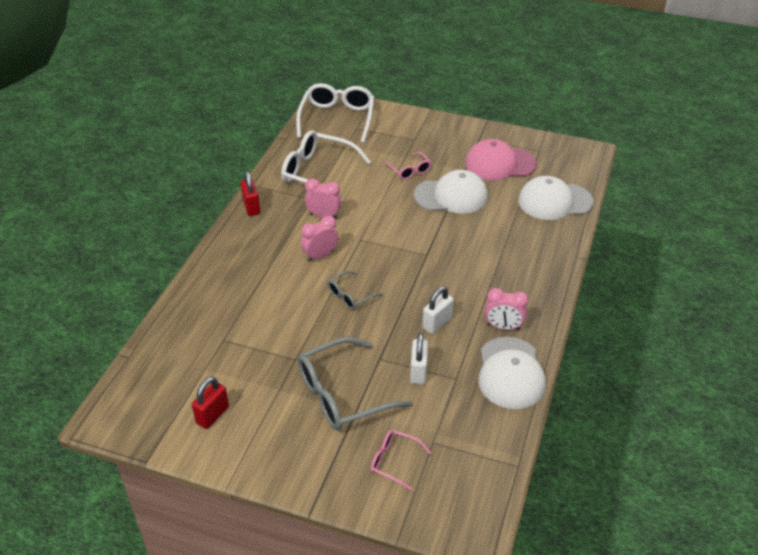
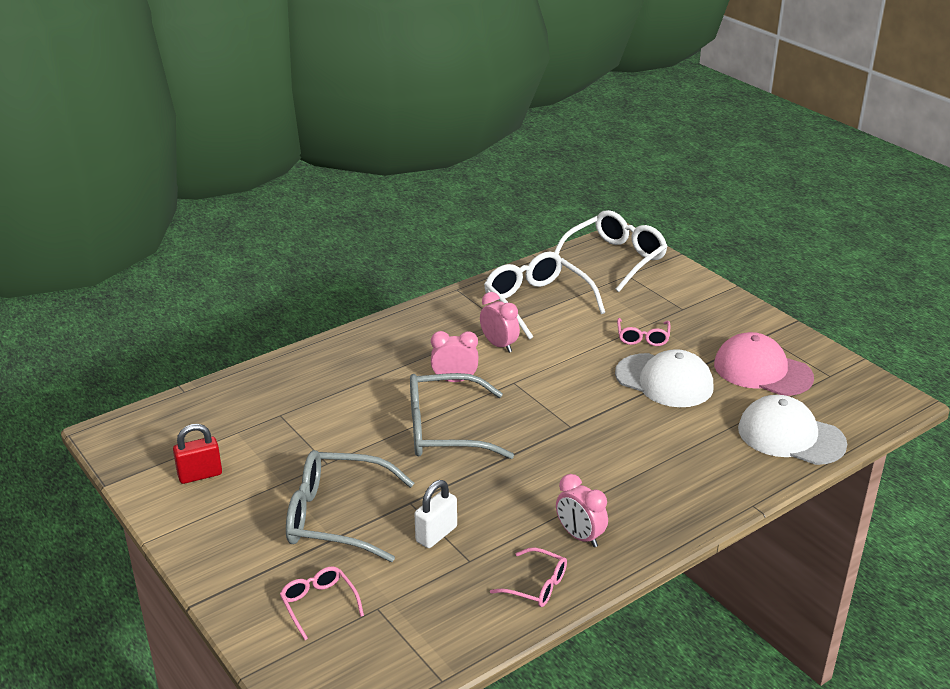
camera: 35 degrees right, 10 degrees down
red padlock [240,171,260,216] -> none
grey glasses [328,271,383,310] -> grey glasses [410,373,514,459], size x1.98
white padlock [422,286,454,334] -> none
white cap [478,337,546,409] -> pink glasses [490,548,567,607]

